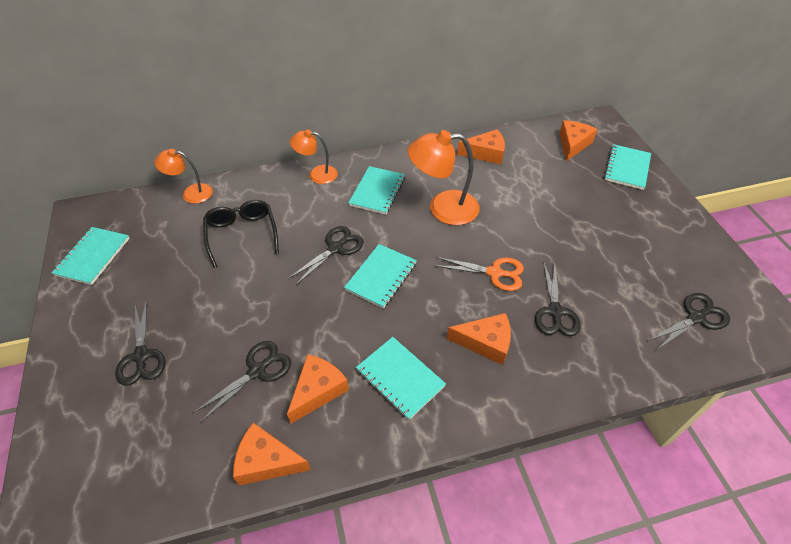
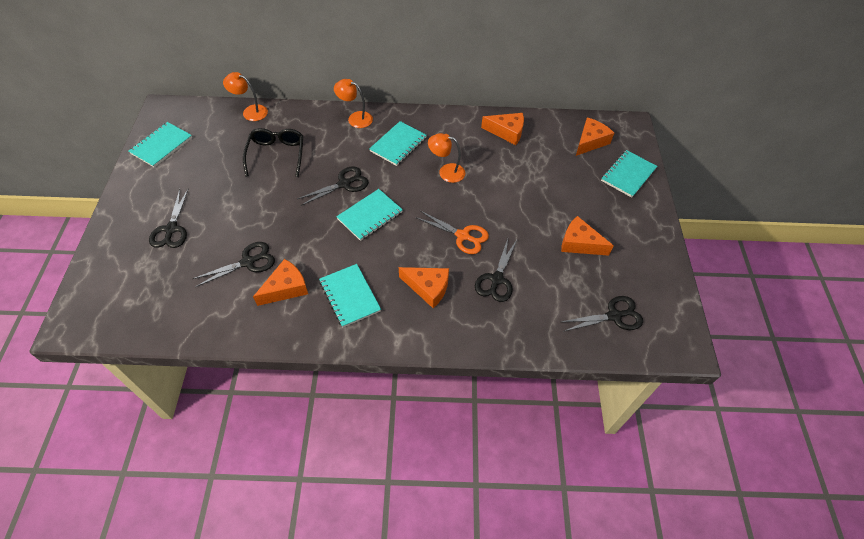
camera: 15 degrees right, 5 degrees up
orange cheese [233,423,311,485] -> orange cheese moved to [561,216,614,256]
orange lamp [408,130,480,225] -> orange lamp [428,133,465,183], size x0.60

